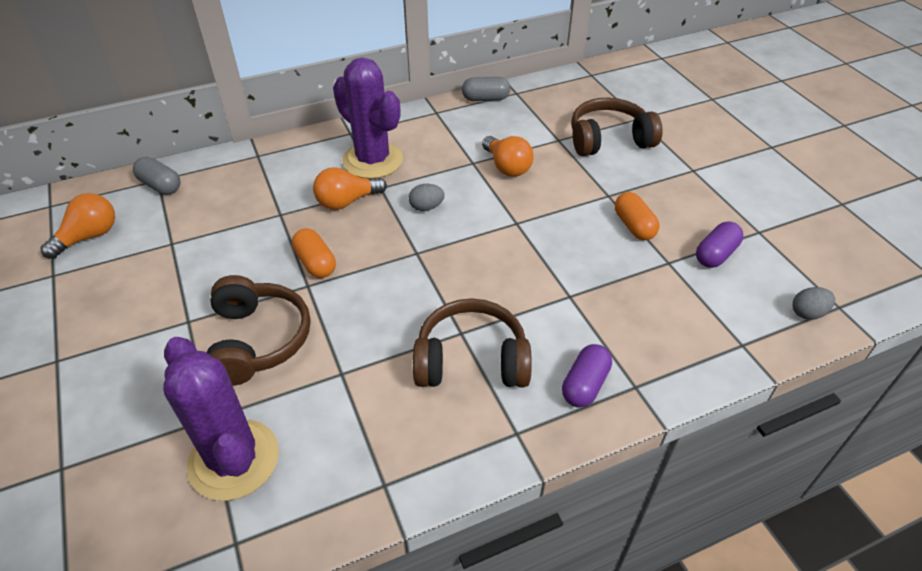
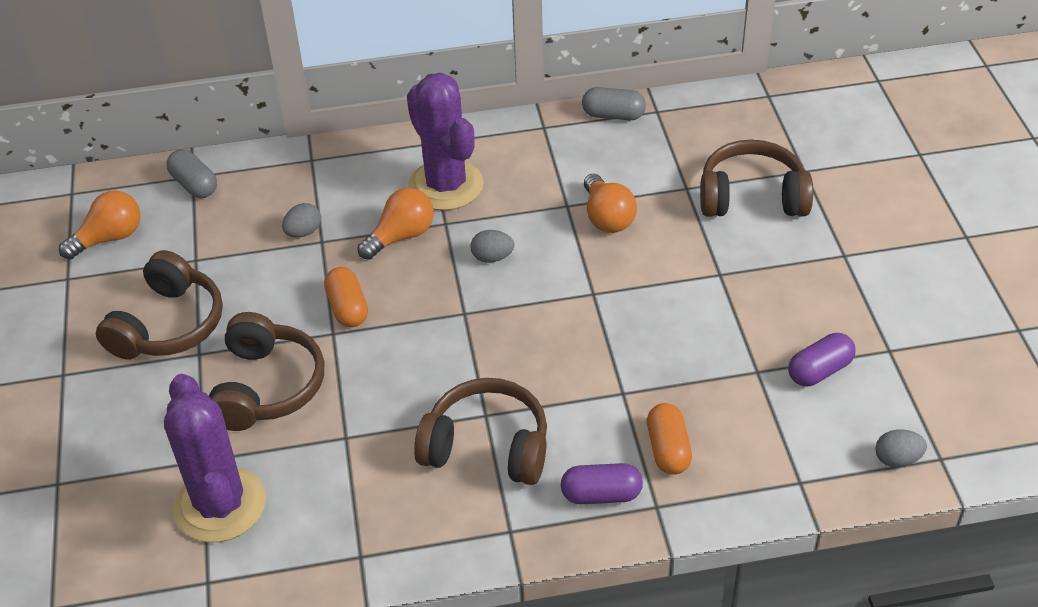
camera: 15 degrees right, 0 degrees up
orange light bulb [313,167,387,210] -> orange light bulb turned 150 degrees clockwise [357,188,434,260]
purple capsule [562,344,612,407] -> purple capsule turned 45 degrees clockwise [561,463,643,504]
orange capsule [615,192,660,240] -> orange capsule moved to [647,403,692,475]
none -> brown headphones [96,250,223,360]
none -> grey egg [282,203,321,238]

